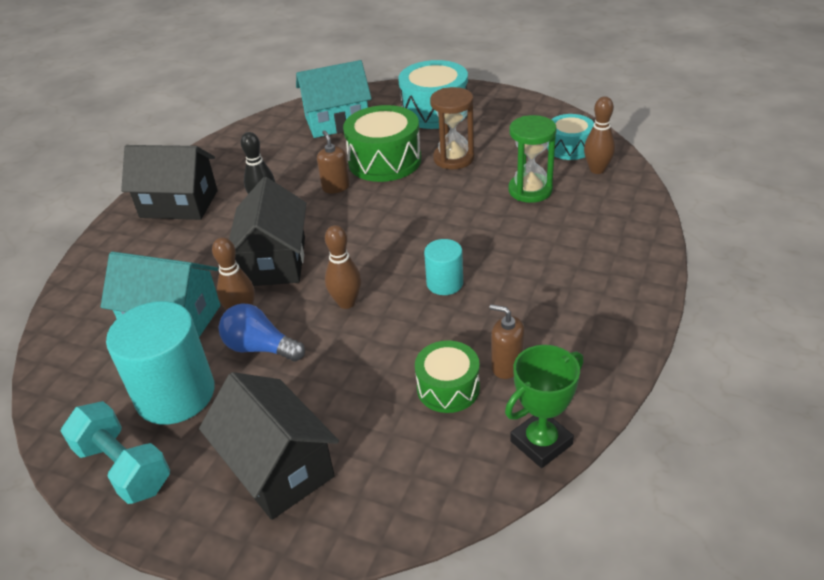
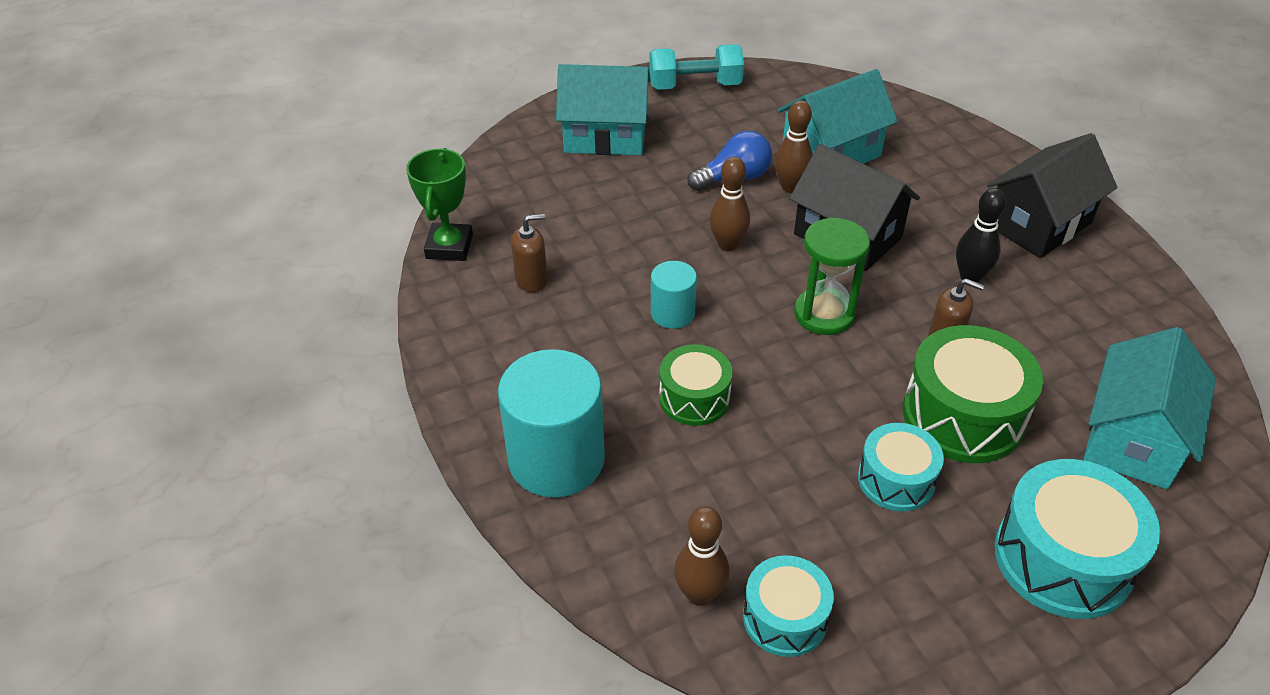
camera: 130 degrees right, 5 degrees up
turquoise cylinder [106,301,215,425] -> turquoise cylinder moved to [498,349,605,498]
black house [199,372,339,520] -> turquoise house [556,64,651,155]
green drum [415,340,480,413] -> green drum moved to [659,344,733,426]
brown hourglass [430,87,474,169] -> turquoise drum [858,423,944,511]
green hourglass [508,115,557,203] -> green hourglass moved to [794,217,870,335]

